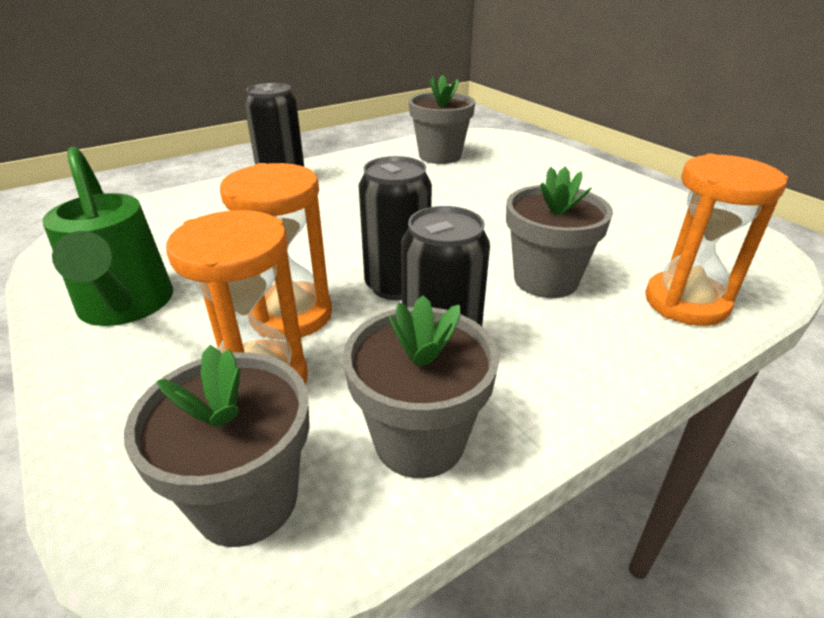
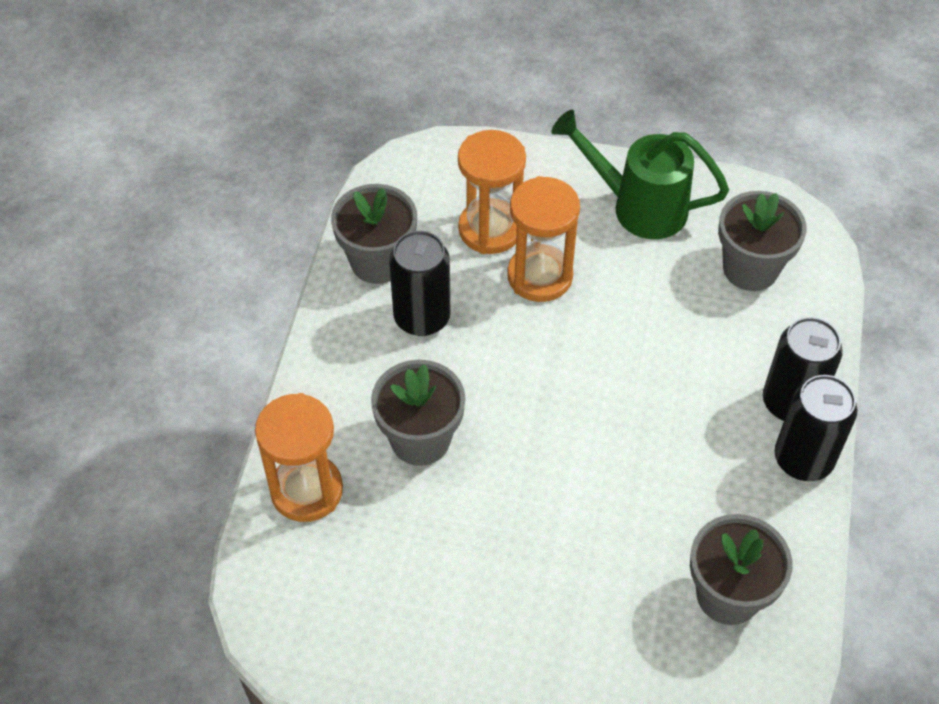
camera: 135 degrees right, 20 degrees up
grey flower pot [124,345,310,547] -> grey flower pot moved to [718,191,807,291]
black can [359,156,432,301] -> black can moved to [774,375,858,481]

